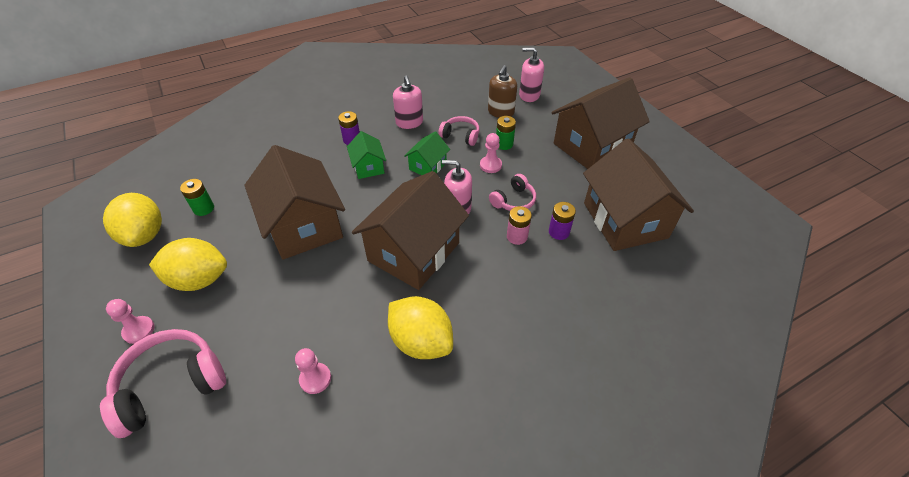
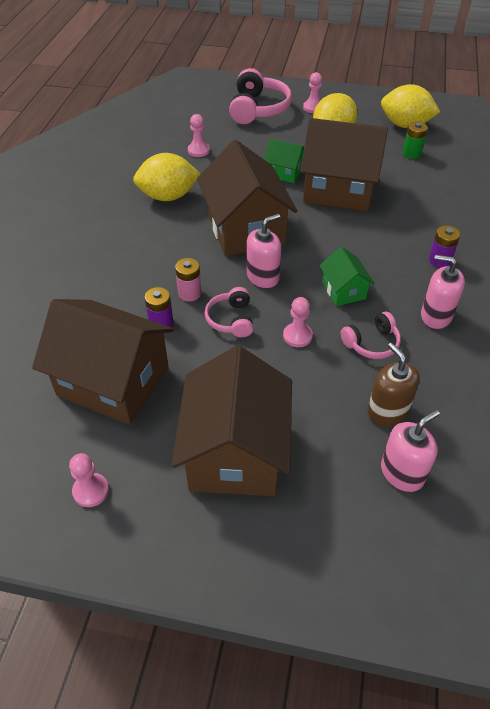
camera: 130 degrees right, 0 degrees up
green house [347,131,386,179] -> green house moved to [264,138,304,183]
green battery [496,116,516,150] -> none
none -> pink pawn [69,453,109,507]

